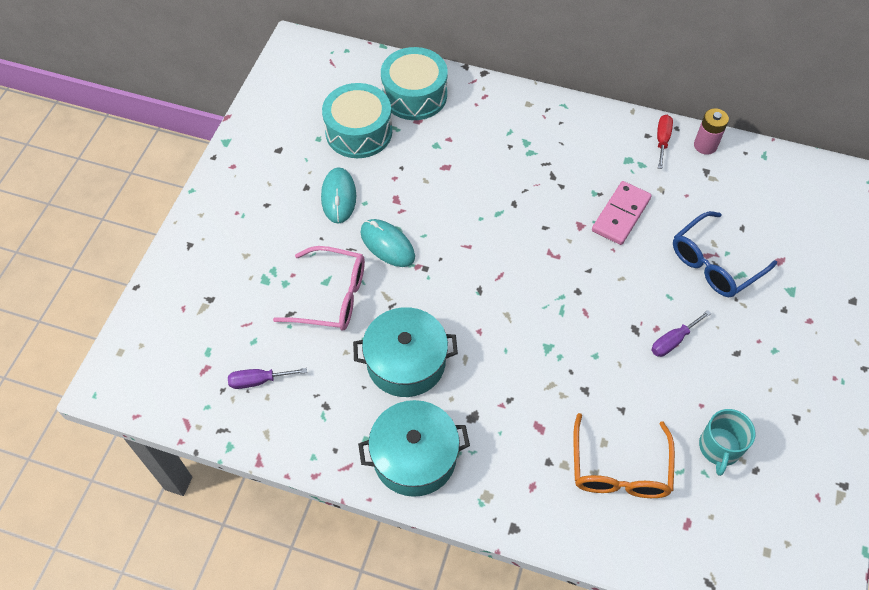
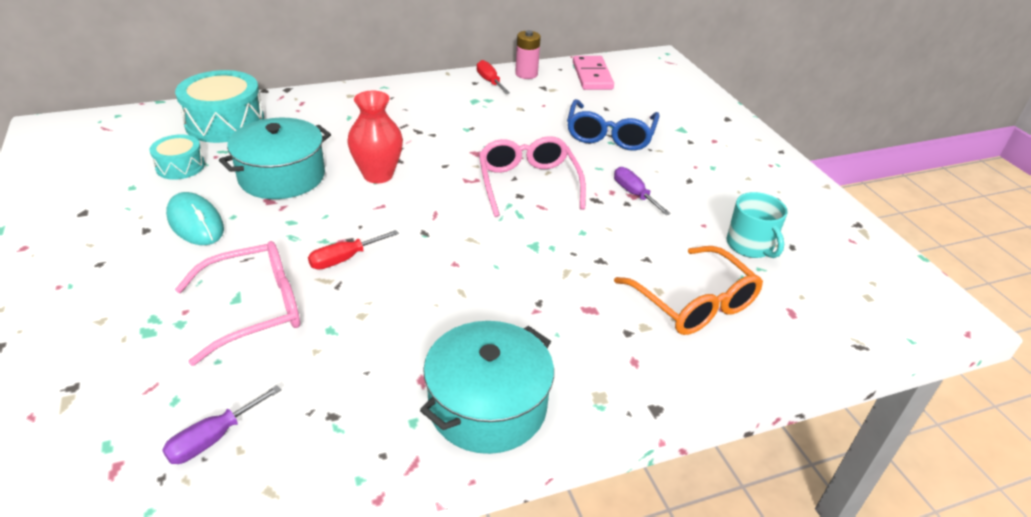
camera: 40 degrees left, 20 degrees down
turquoise drum [322,83,392,158] -> turquoise drum [150,134,205,180], size x0.55
turquoise pot [353,307,458,397] -> turquoise pot moved to [219,118,331,199]
turquoise mouse [360,219,415,267] -> none
pink domino [592,181,652,245] -> pink domino moved to [573,56,614,90]
purple screwdriver [651,310,711,357] -> purple screwdriver turned 135 degrees clockwise [614,167,671,215]
none -> red screwdriver [308,230,399,270]
none -> red vase [347,91,403,183]
none -> pink glasses [479,136,586,217]

